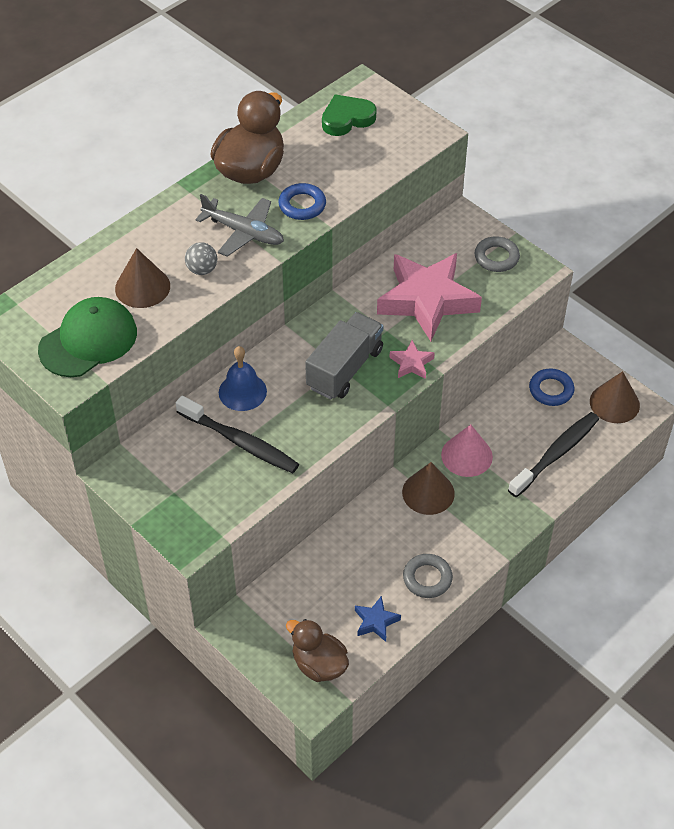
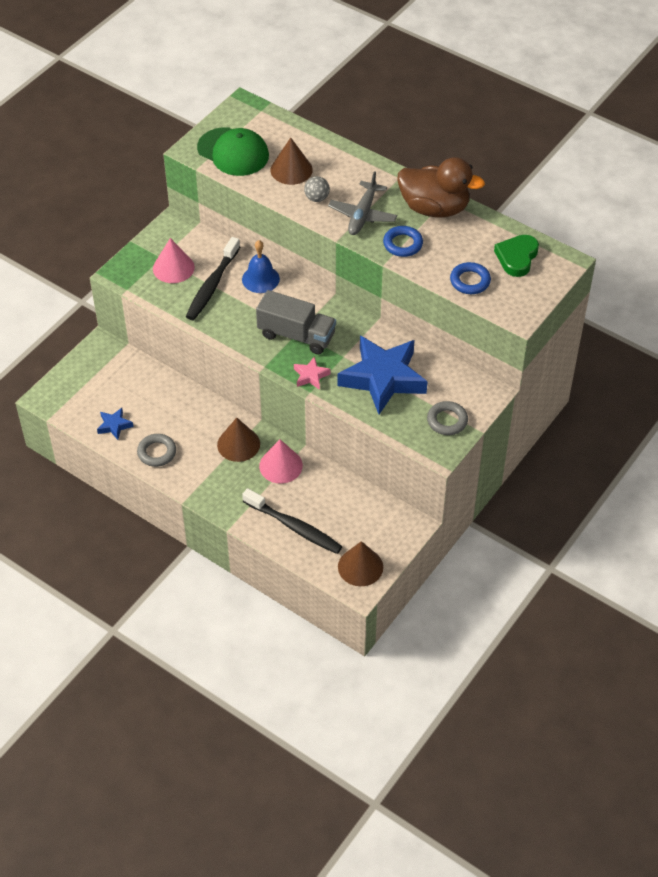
camera: 80 degrees right, 0 degrees up
brown duck [286,619,349,682] -> none
green heart [322,95,377,136] -> green heart turned 120 degrees counterclockwise [494,235,539,277]
pink star [377,253,482,341] -> blue star [338,336,428,414]
blue ring [529,368,574,406] -> blue ring moved to [450,262,491,294]
none -> pink cone [153,238,195,283]

